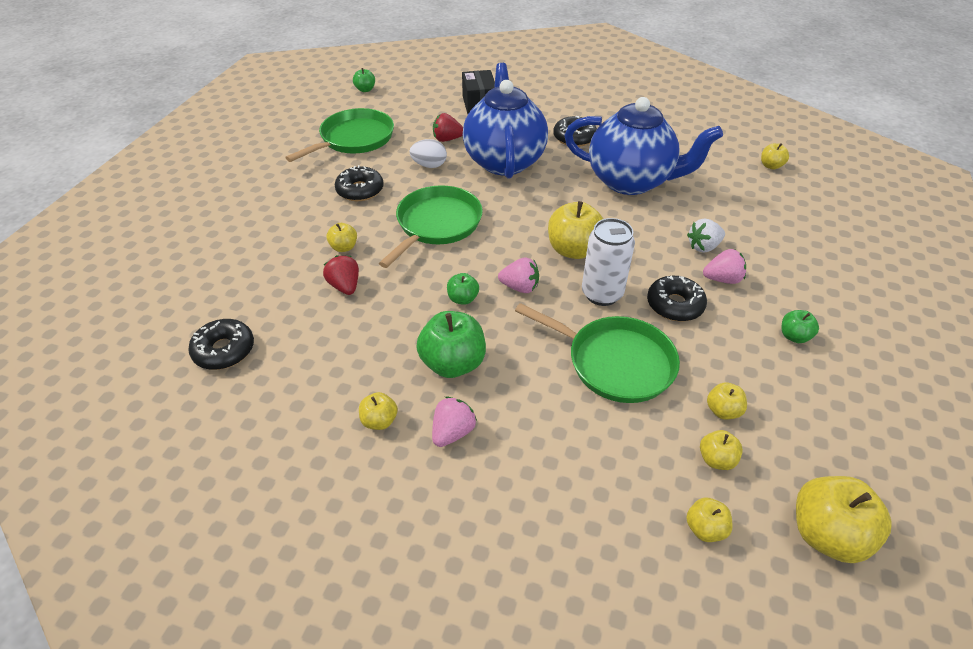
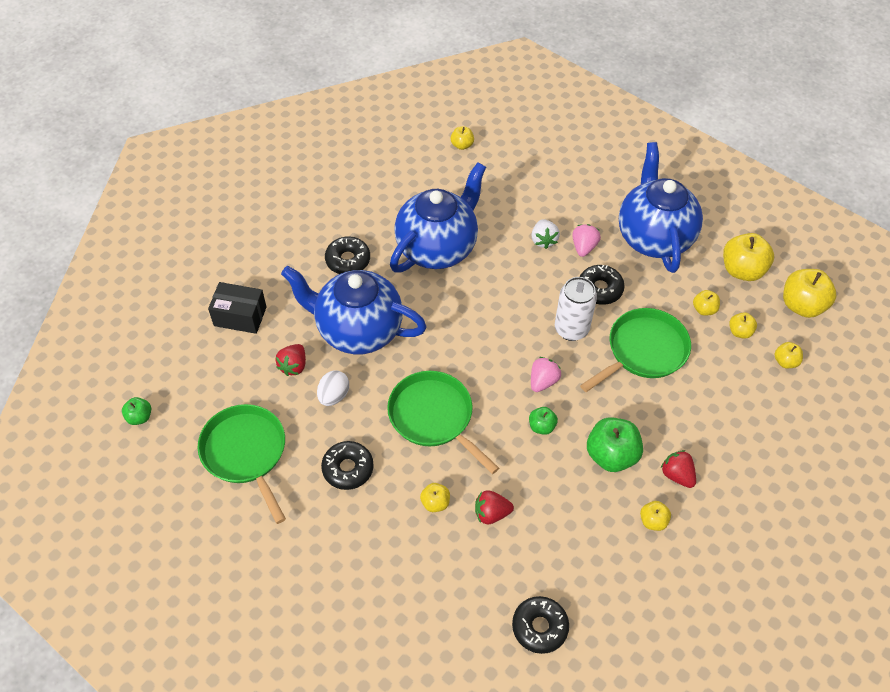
camera: 70 degrees left, 10 degrees up
pink strawberry [432,397,477,447] -> red strawberry [661,450,696,488]
yellow apple [548,201,603,259] -> yellow apple moved to [723,233,774,281]
green apple [781,310,819,343] -> blue teapot [619,142,703,273]

